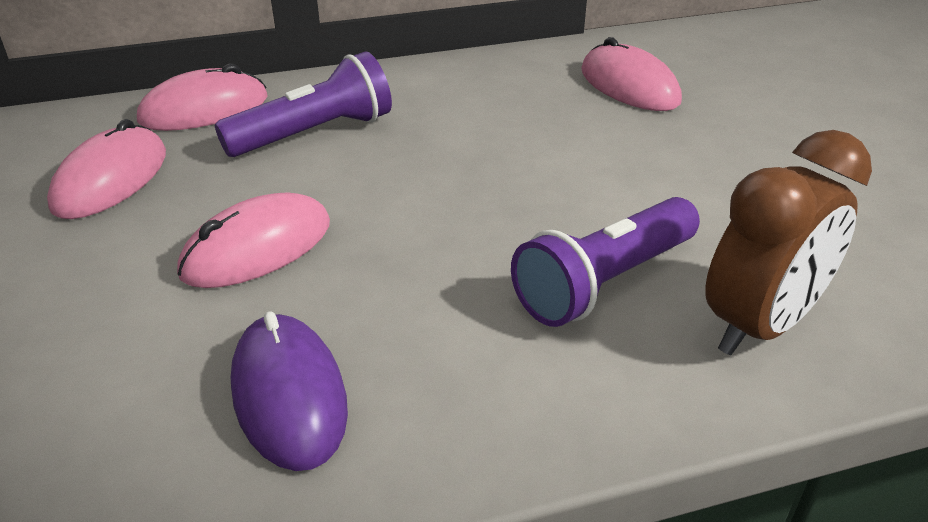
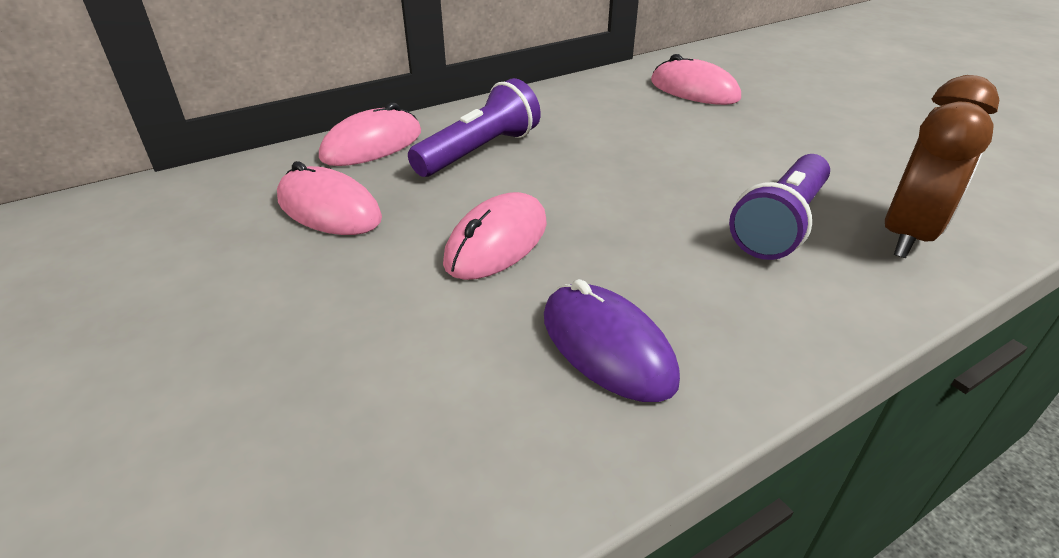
camera: 15 degrees left, 0 degrees up
pink mouse [47,119,166,219] -> pink mouse turned 60 degrees counterclockwise [277,161,382,235]

